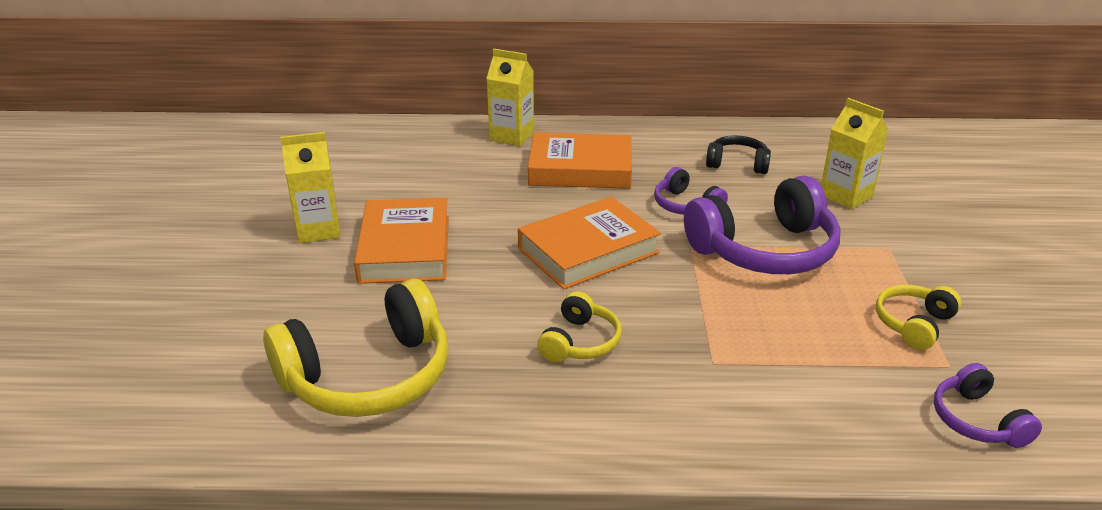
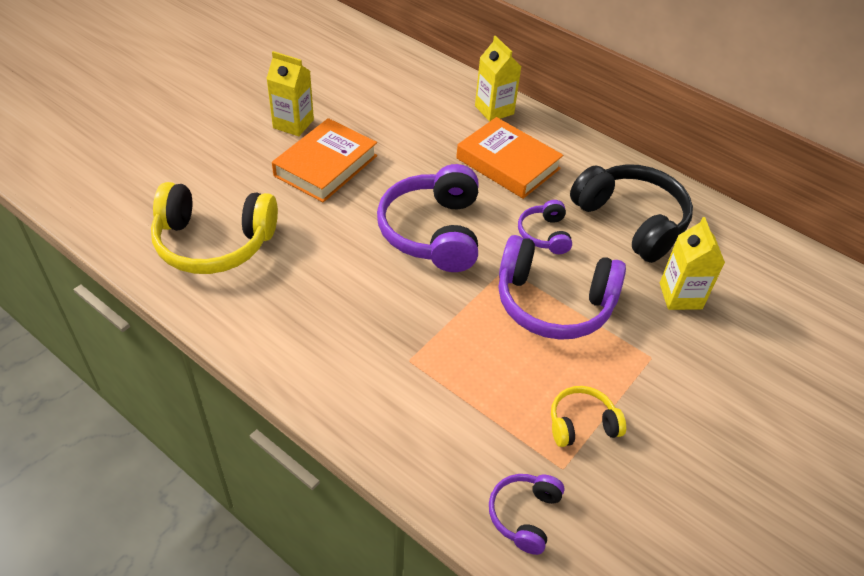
camera: 35 degrees right, 15 degrees up
orange book [518,197,661,289] -> purple headphones [377,164,478,272]
yellow headphones [537,291,622,362] -> none
black headphones [706,135,771,174] -> black headphones [570,164,693,263], size x1.96

